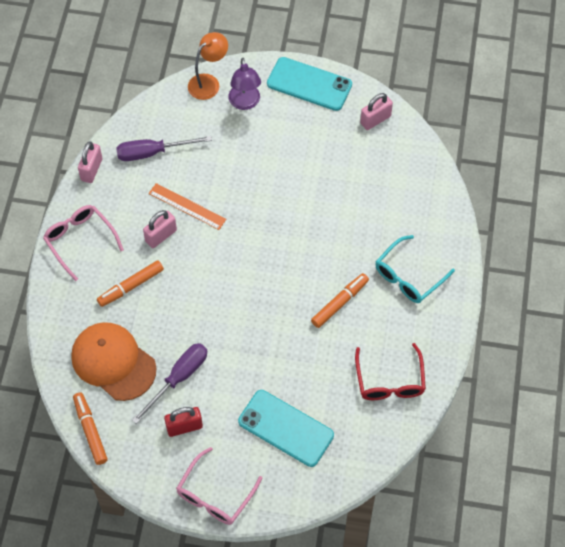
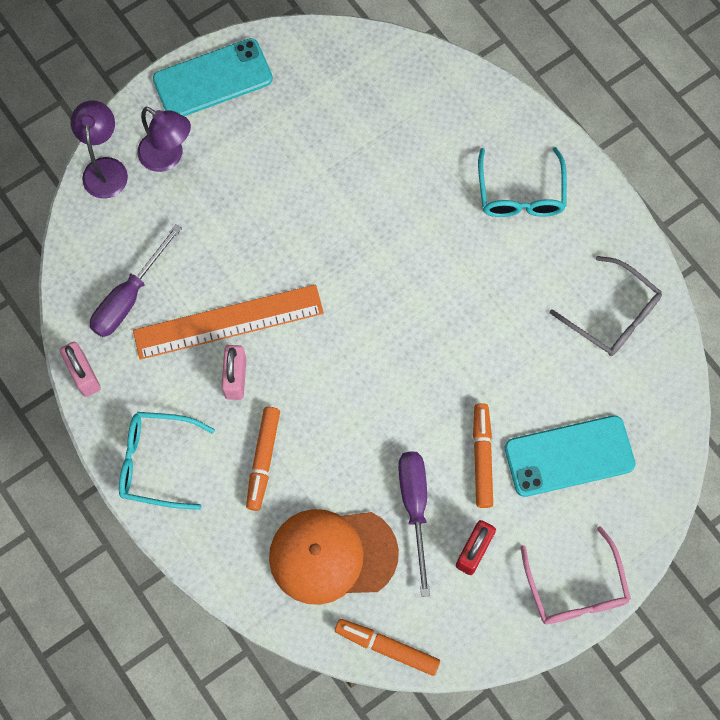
camera: 45 degrees left, 10 degrees up
pink glasses [43,205,124,281] -> turquoise glasses [119,412,215,510]
orange ruler [149,183,226,230] -> orange ruler [133,284,324,360], size x1.60
orange lamp [188,32,228,100] -> purple lamp [71,100,128,199]
orange marker [311,273,369,328] -> orange marker moved to [473,403,493,508]
red glasses [355,343,426,400] -> grey glasses [550,256,662,356]
pink padlock [360,93,393,130] -> none

